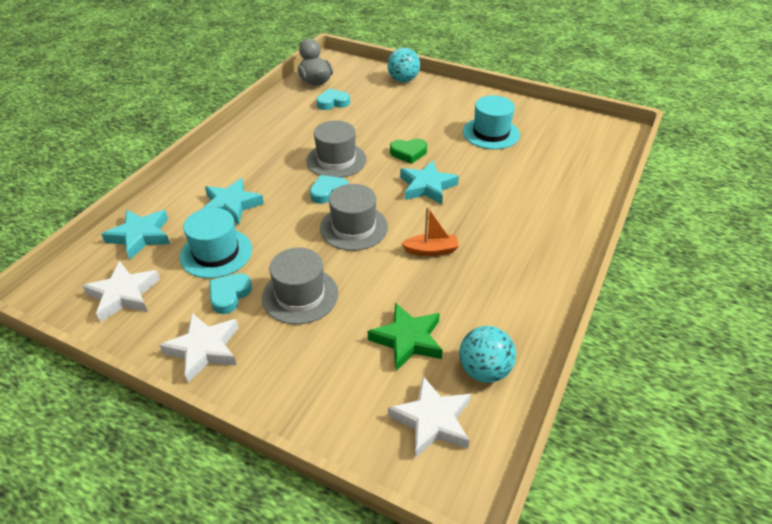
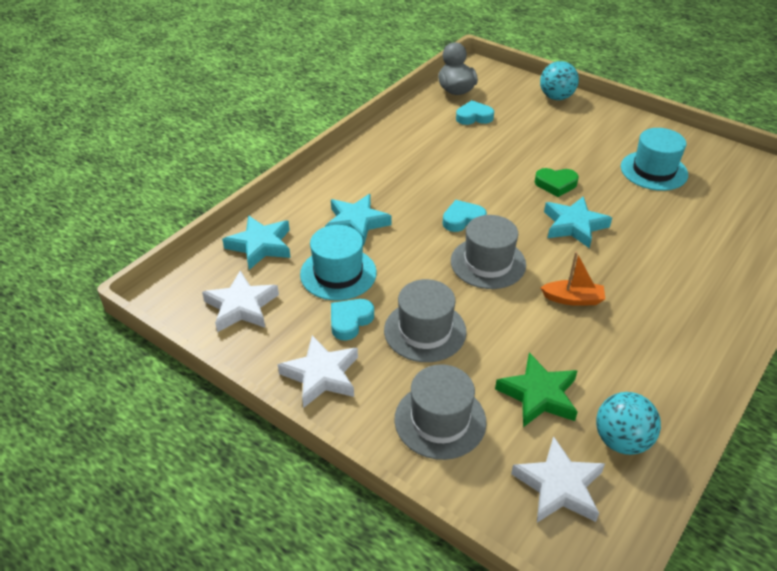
camera: 10 degrees right, 0 degrees up
grey hat [306,121,367,178] -> grey hat moved to [395,364,487,460]

